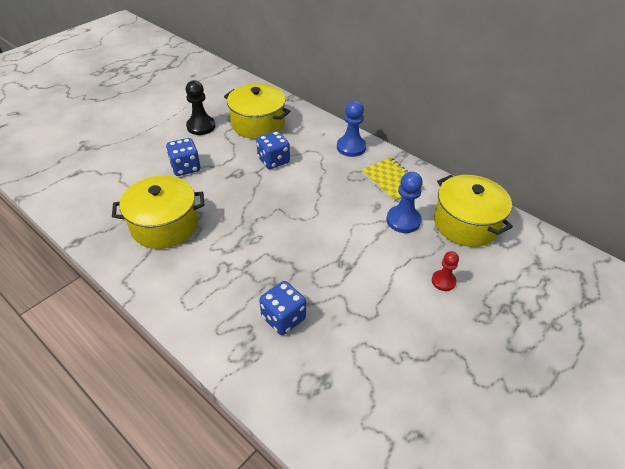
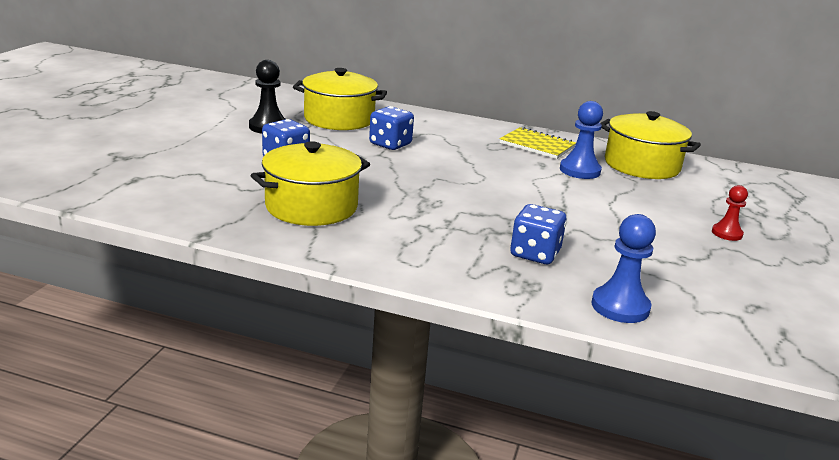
camera: 25 degrees left, 20 degrees down
blue pawn [337,101,366,157] -> blue pawn moved to [591,214,656,323]
red pawn [432,251,459,291] -> red pawn moved to [712,185,748,241]

